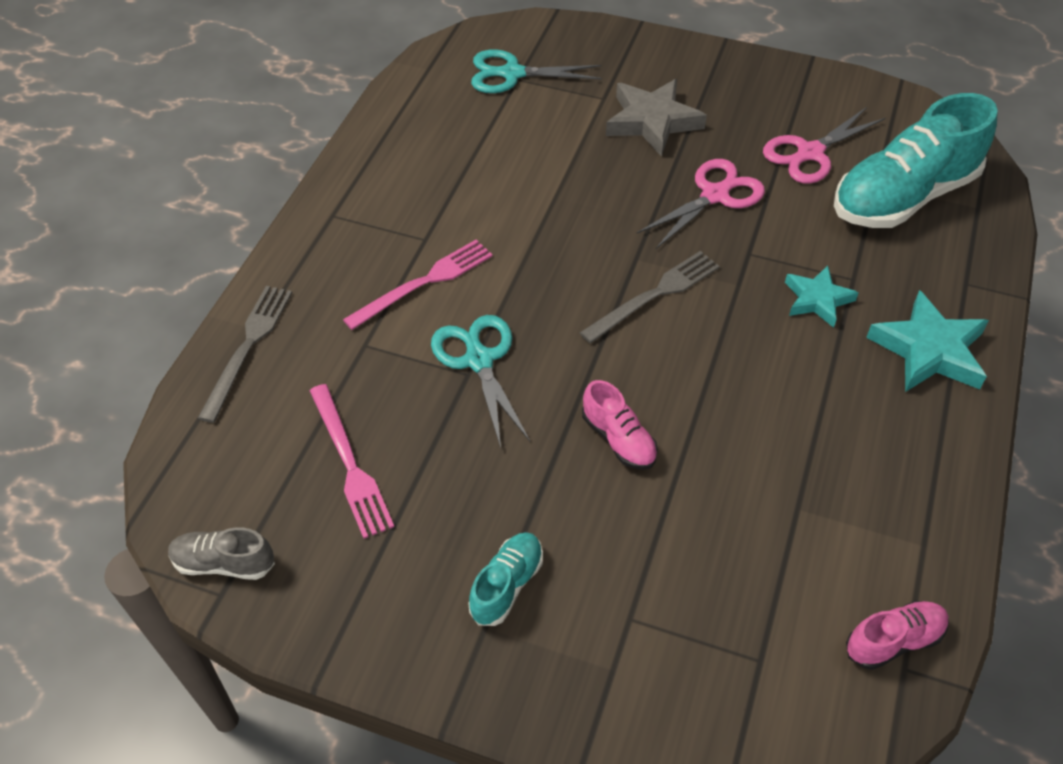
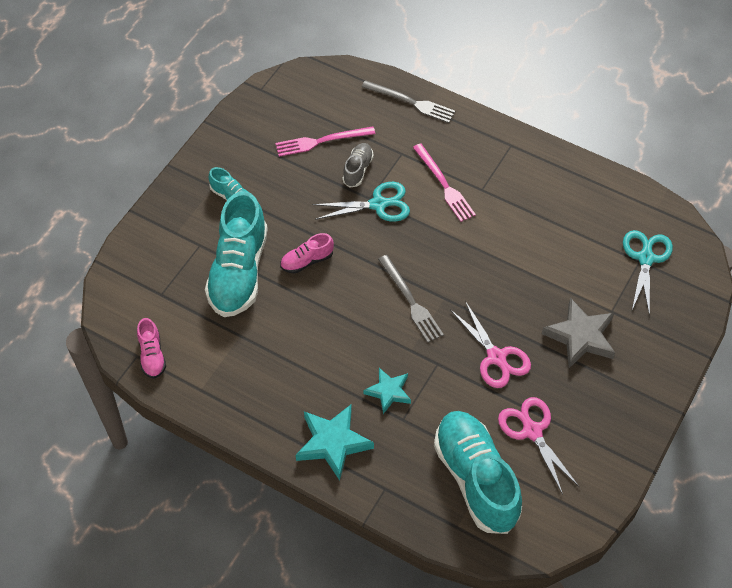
camera: 100 degrees right, 5 degrees up
grey shoe [168,527,275,580] -> grey shoe moved to [342,143,374,188]
none -> turquoise shoe [205,191,268,317]

